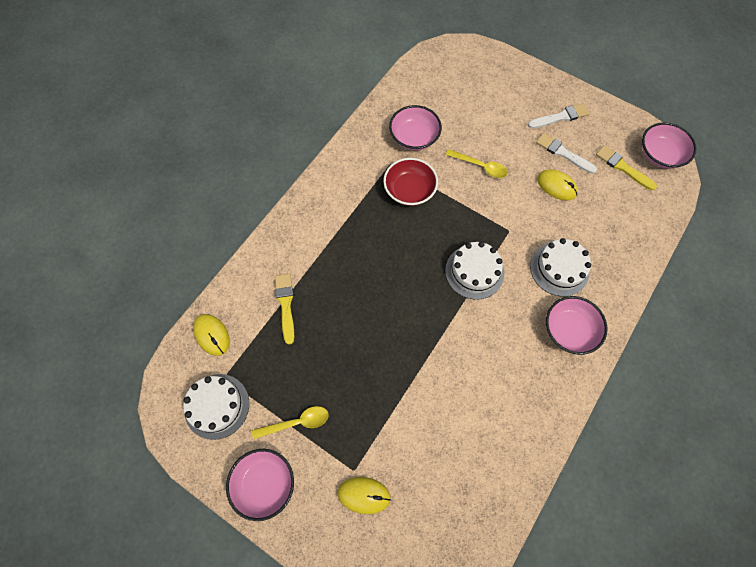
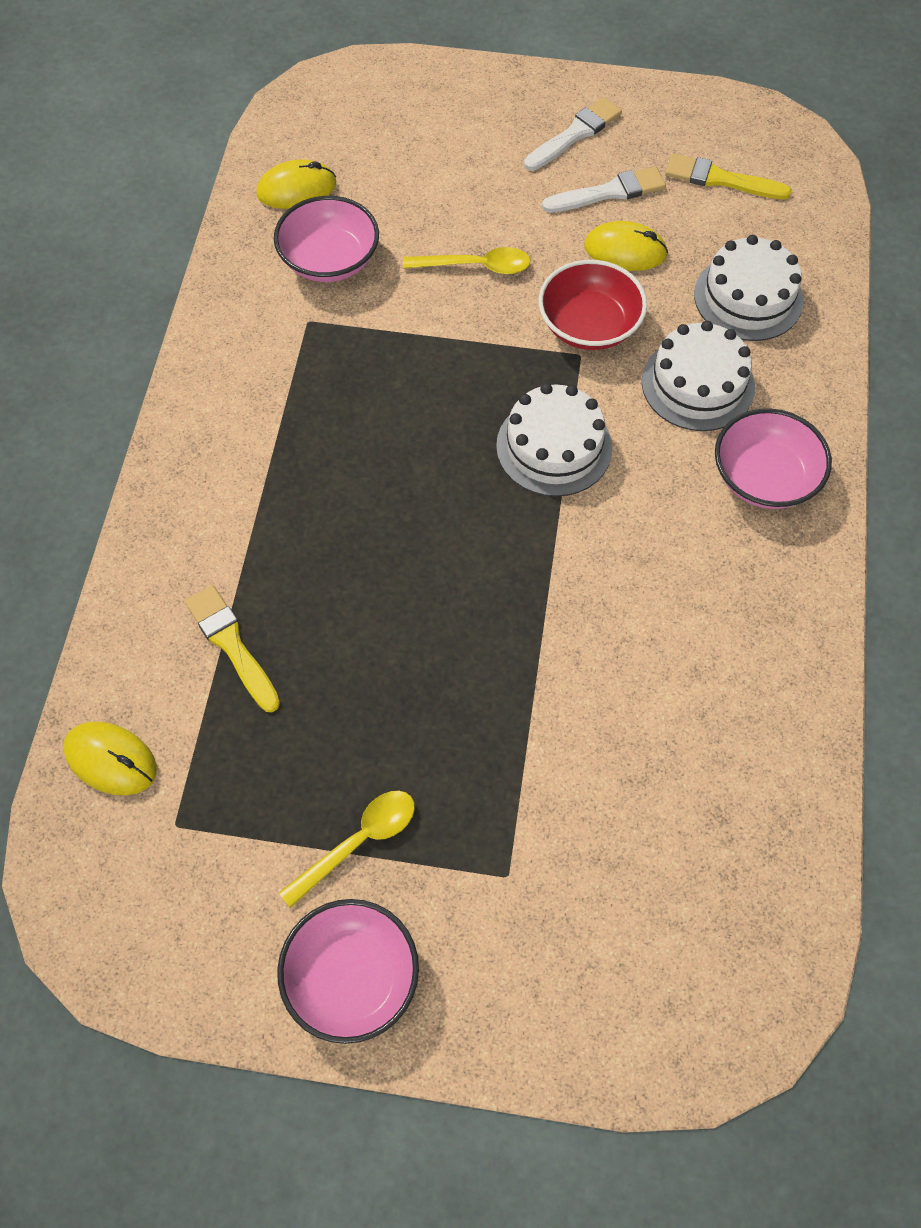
camera: 25 degrees left, 5 degrees down
white cake [183,374,249,440] -> white cake moved to [694,235,803,341]
yellow mouse [337,477,391,514] -> yellow mouse moved to [257,159,336,209]
red bowl [383,158,438,206] -> red bowl moved to [538,260,647,350]
white brush [536,133,597,174] -> white brush turned 150 degrees clockwise [542,166,666,213]
pink bowl [642,122,697,169] -> none

